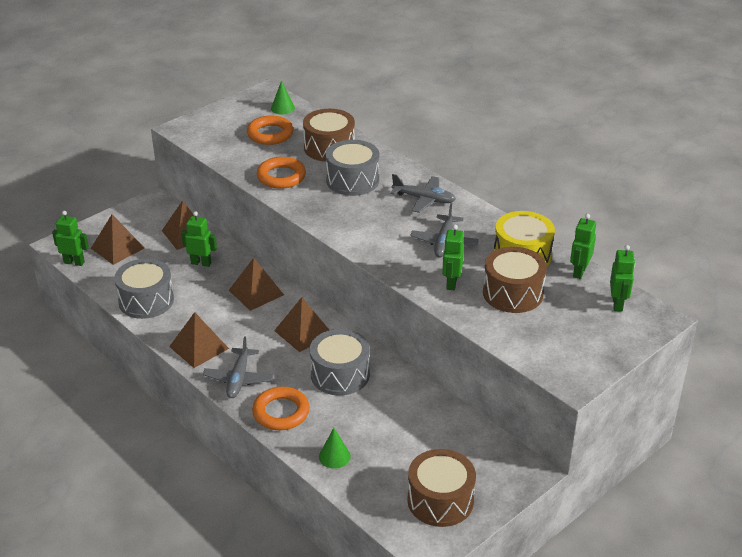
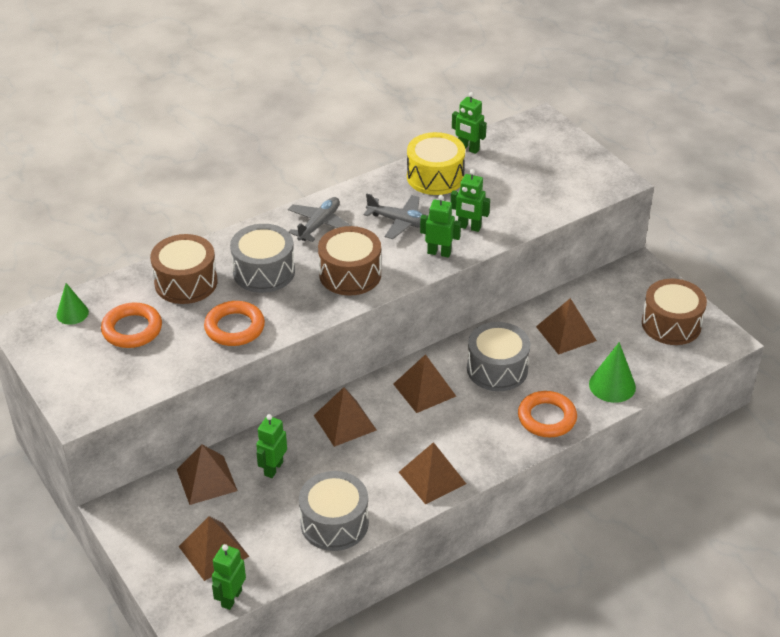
camera: 80 degrees left, 5 degrees up
grey plane [203,336,274,398] -> none
green cone [319,428,351,469] -> green cone [589,342,636,403], size x1.51
brown drum [483,247,547,313] -> brown drum moved to [318,226,381,296]
green robot [610,245,635,312] -> green robot moved to [420,195,461,258]
none -> brown pyramid [536,298,597,355]

